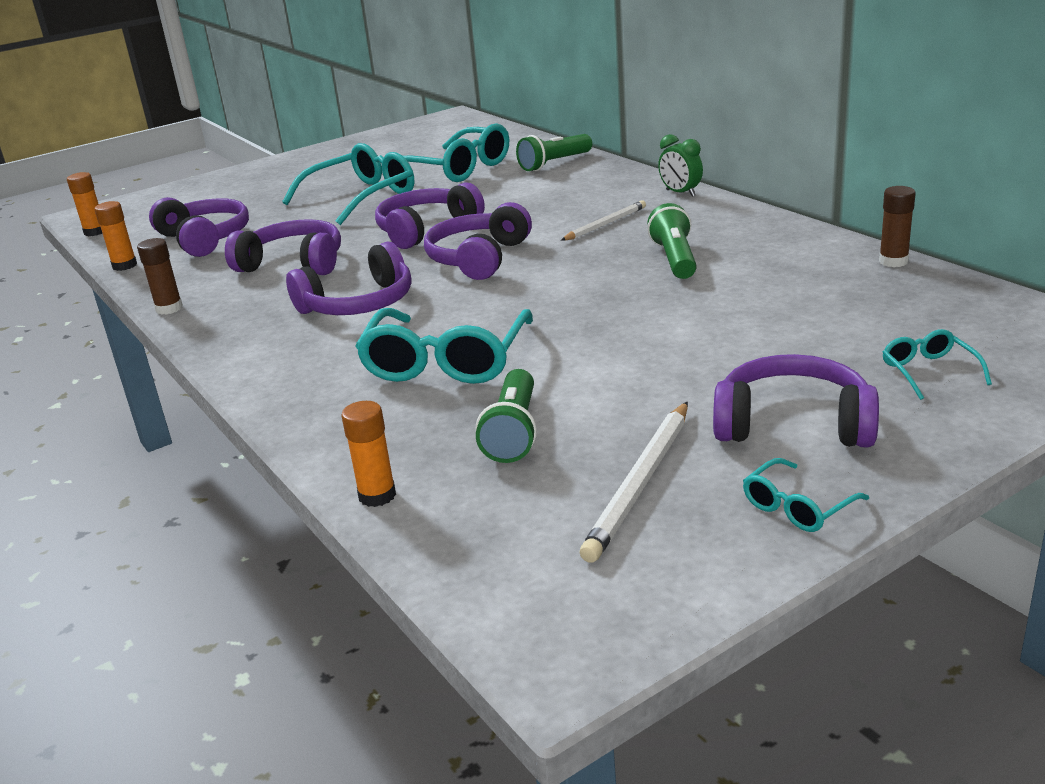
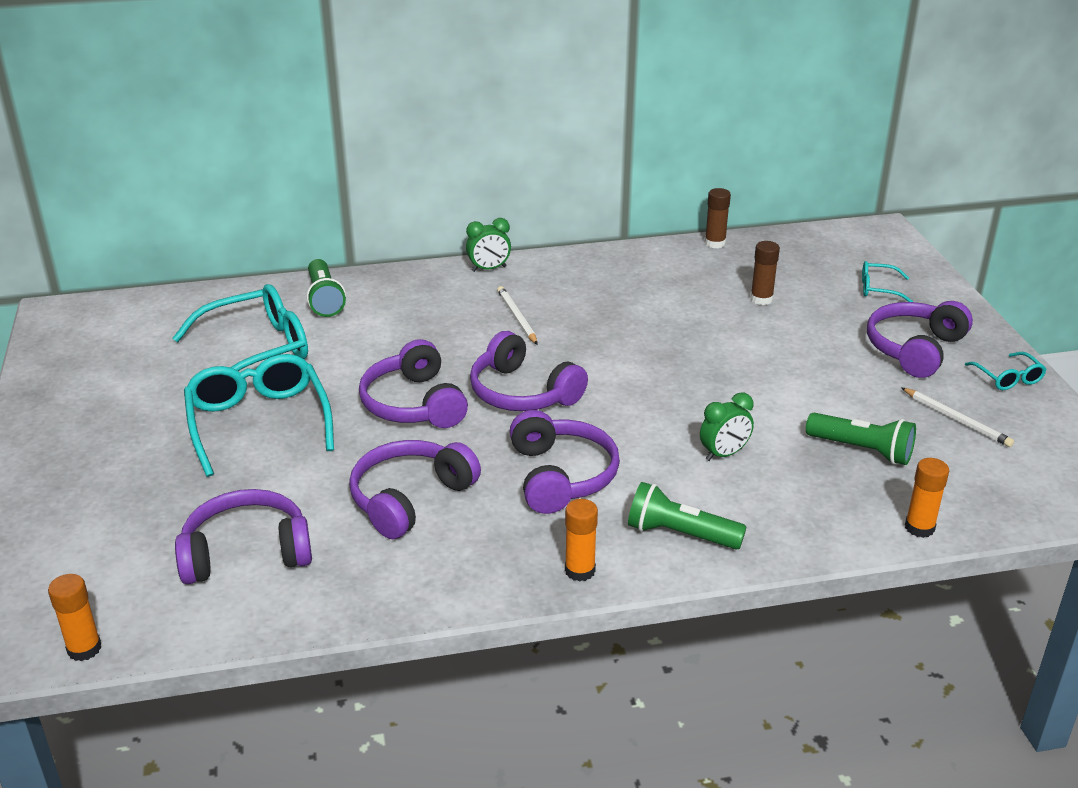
camera: 70 degrees left, 5 degrees up
orange glue stick [94,201,137,271] -> orange glue stick moved to [565,499,598,582]
brown glue stick [137,238,183,315] -> brown glue stick moved to [750,241,780,305]
turquoise glasses [355,308,533,384] -> green clock [700,393,754,461]
white pencil [580,402,688,562] -> white pencil [901,387,1014,447], size x0.67
green flashlight [647,203,697,279] -> green flashlight moved to [628,482,746,550]

